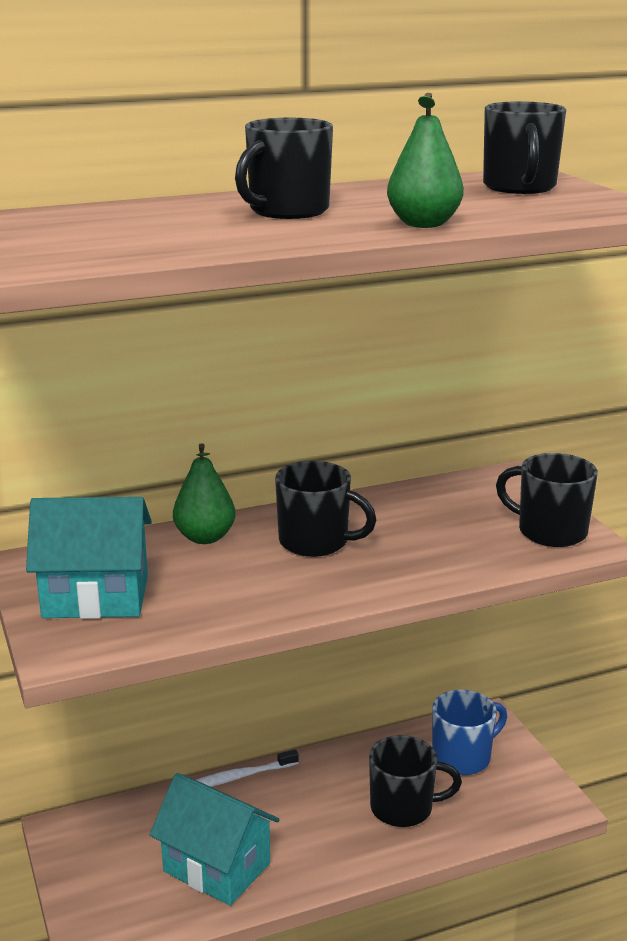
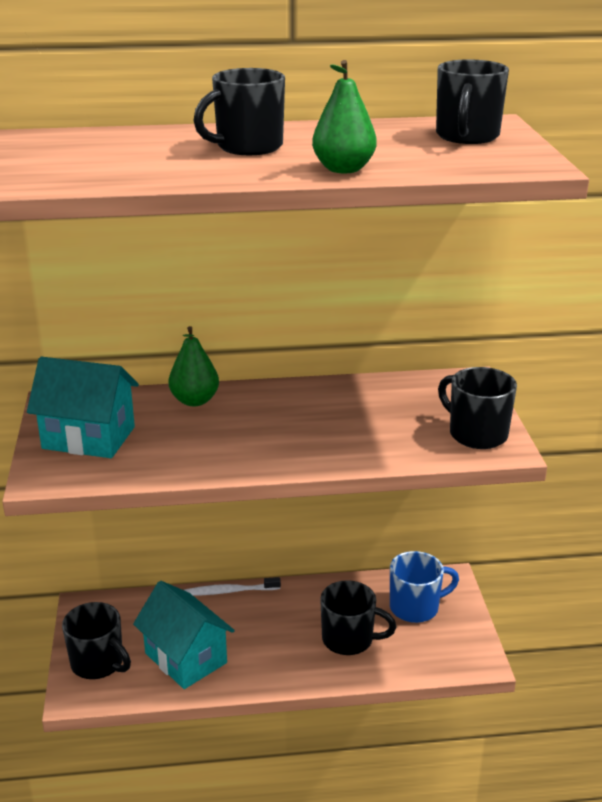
camera: 15 degrees right, 5 degrees up
black mug [275,461,376,557] -> black mug moved to [62,602,131,679]

